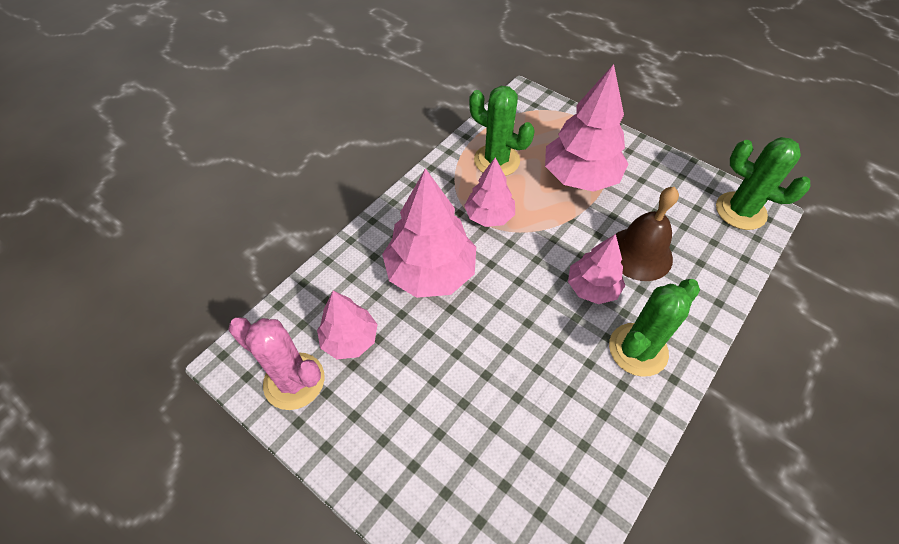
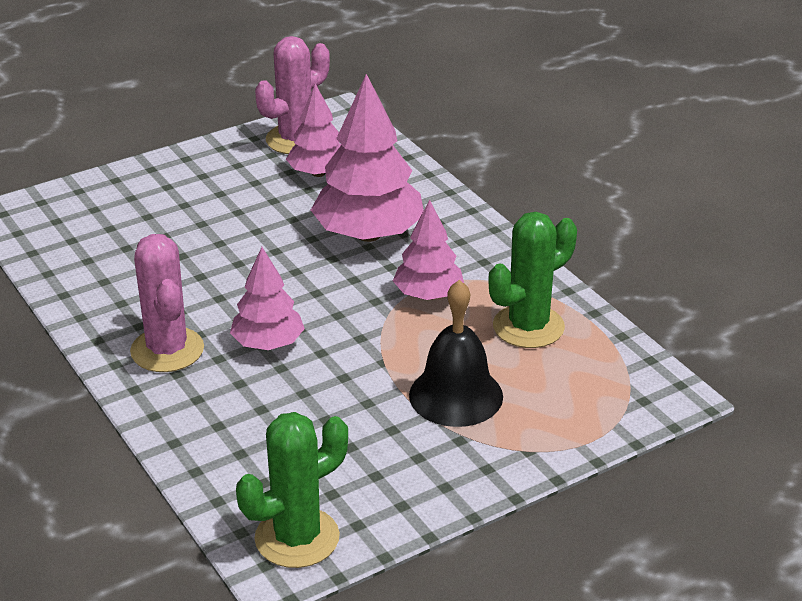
camera: 110 degrees right, 20 degrees down
pink tree [545,64,628,192] -> black bell [409,280,503,427]
green cactus [609,279,700,377] -> pink cactus [130,234,204,372]
brown bell [616,187,679,281] -> none

